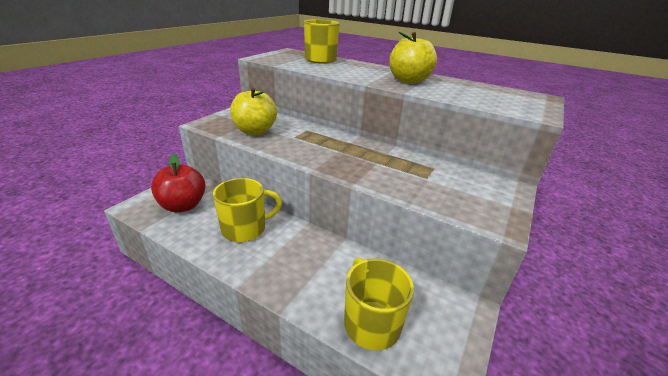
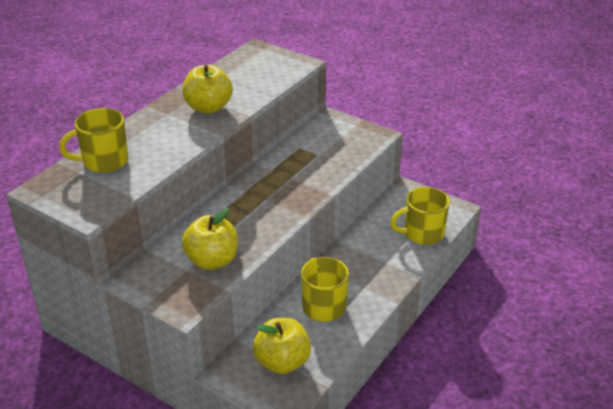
camera: 85 degrees left, 5 degrees up
red apple [151,154,206,212] -> yellow apple [253,318,311,374]

